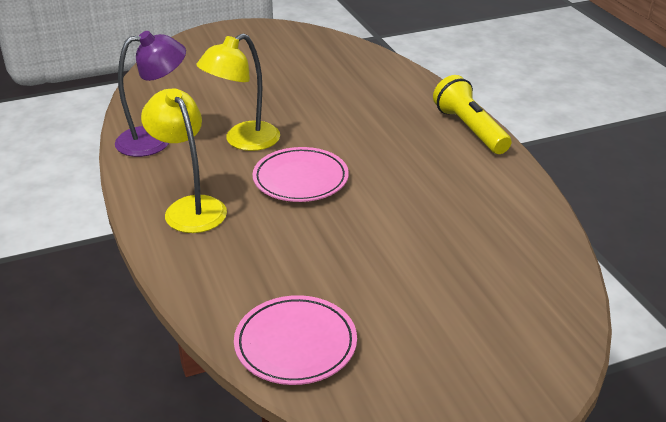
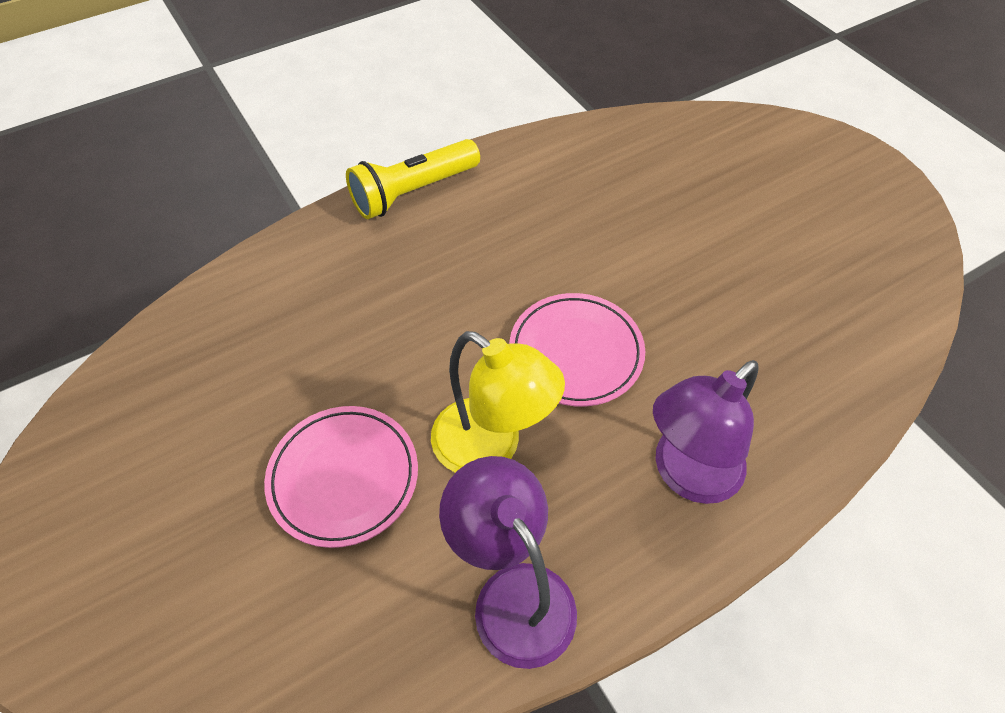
camera: 100 degrees left, 20 degrees up
yellow lamp [141,88,227,233] -> purple lamp [653,360,758,504]
pink plate [234,295,357,385] -> pink plate moved to [264,406,418,548]

